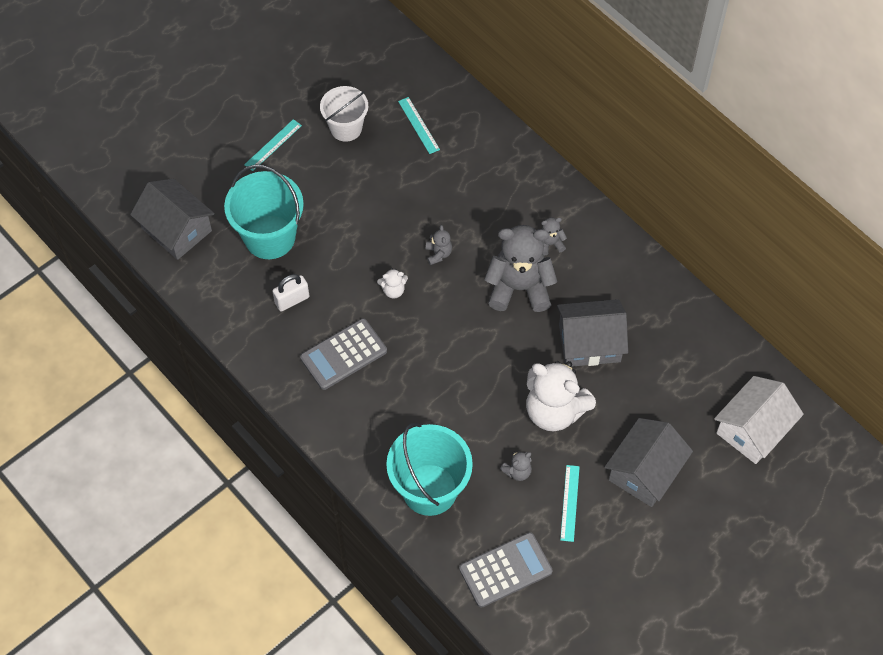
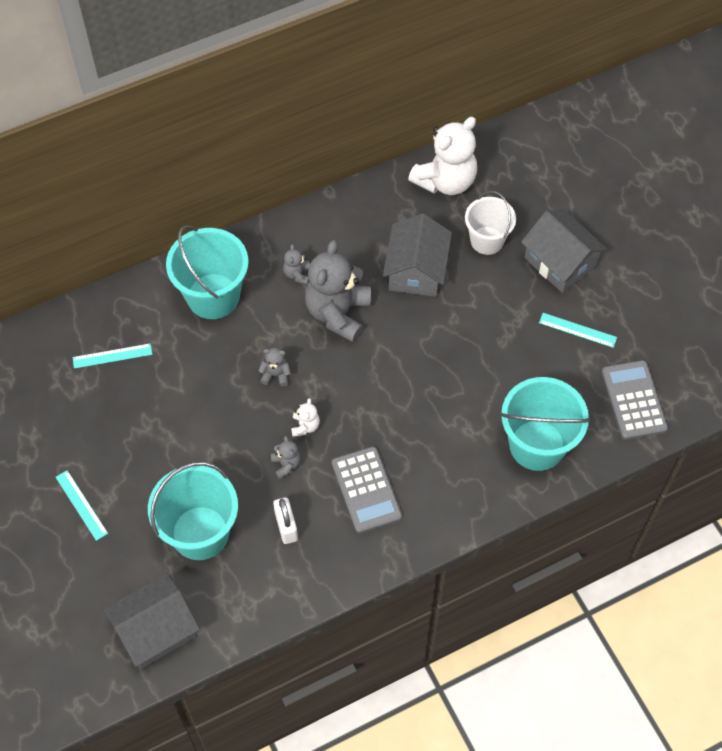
camera: 75 degrees left, 0 degrees up
white bucket [320,86,368,142] -> white bucket moved to [465,191,516,255]
grey teddy bear [500,451,532,481] -> grey teddy bear moved to [271,436,301,479]
white teddy bear [526,361,596,431] -> white teddy bear moved to [408,117,477,195]
white house [714,376,804,464] -> none
none -> turquoise bucket [166,225,249,319]

